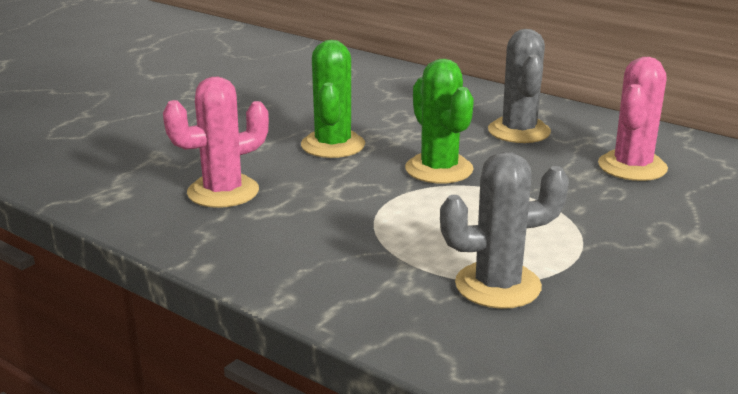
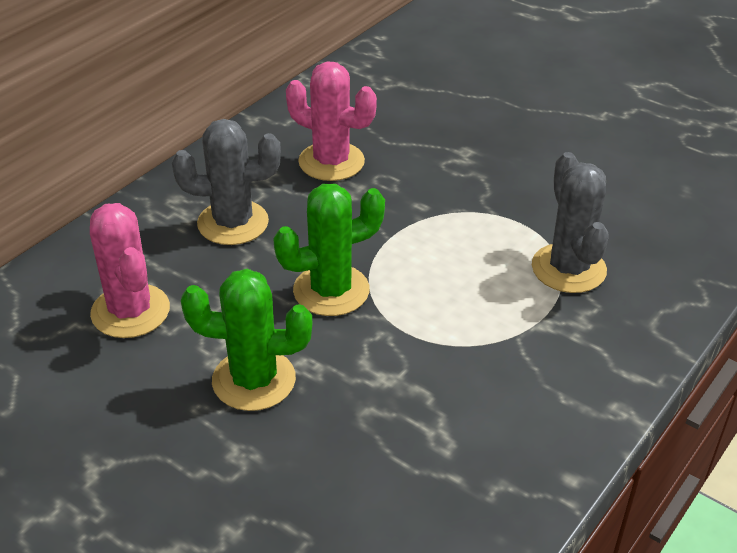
camera: 90 degrees left, 15 degrees up
pink cactus [163,77,269,208] -> pink cactus moved to [90,203,170,338]

